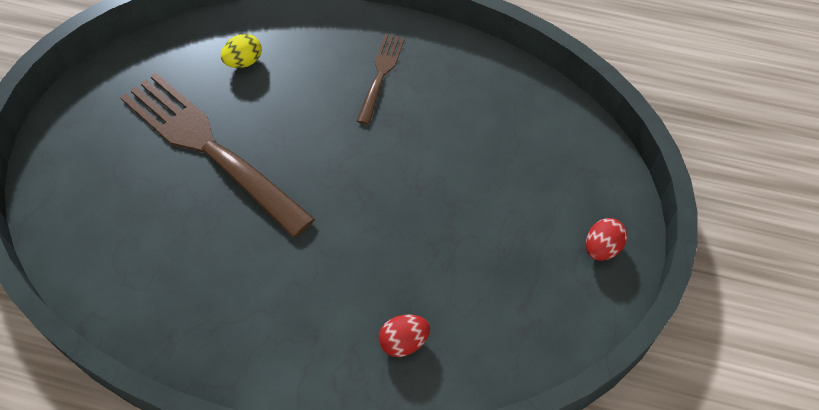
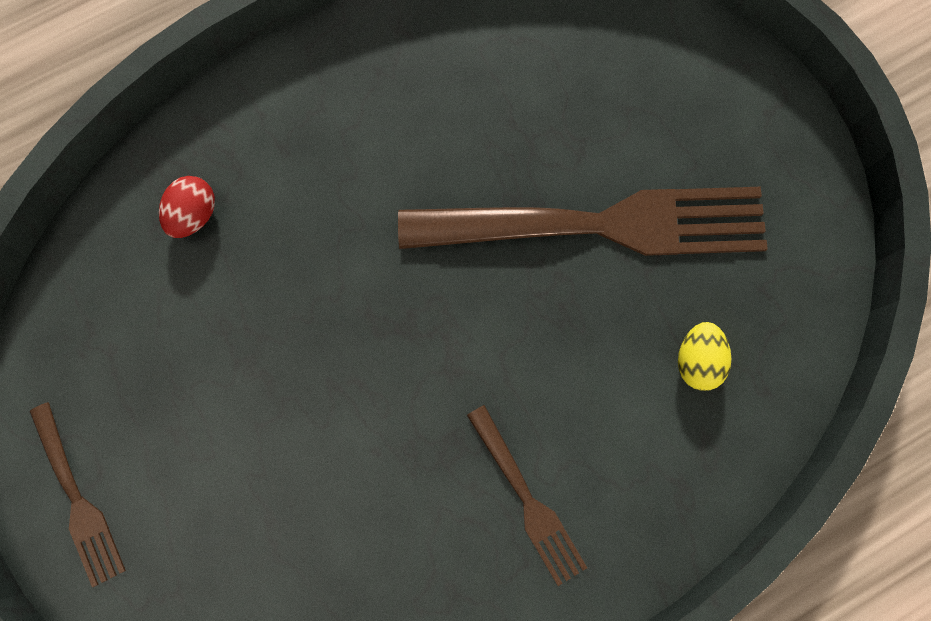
camera: 135 degrees right, 20 degrees up
red egg [586,218,627,261] -> brown fork [29,402,126,587]

